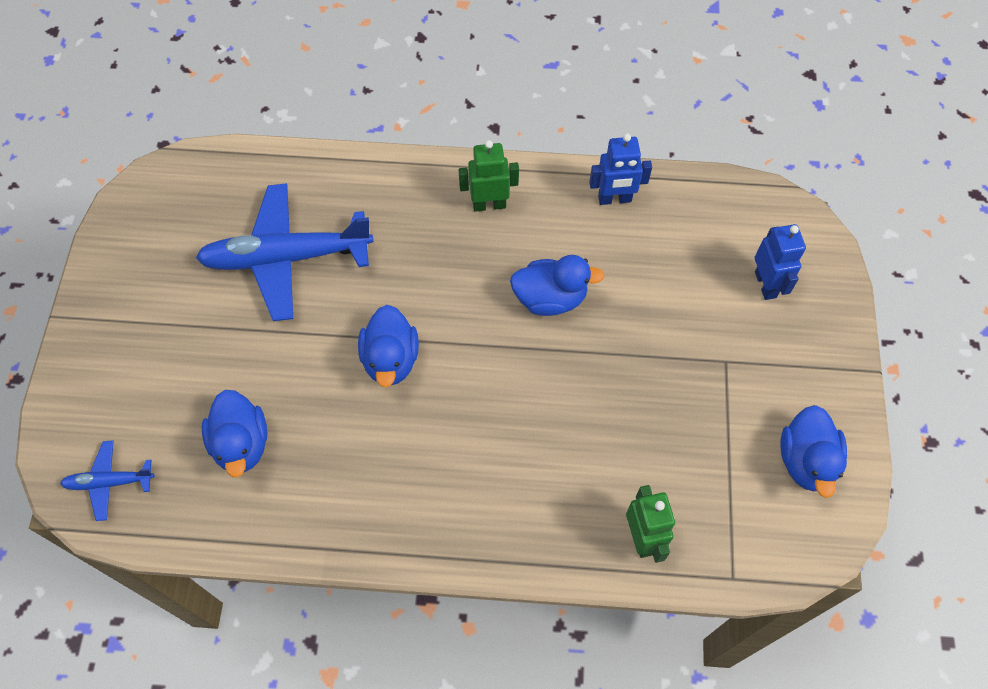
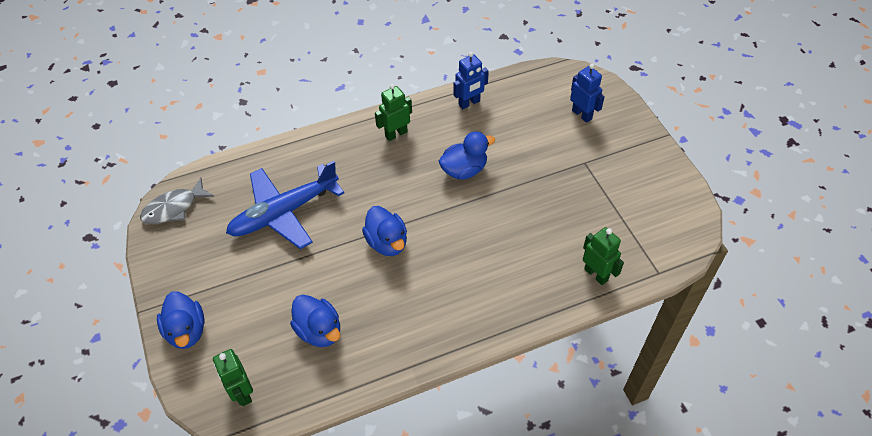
camera: 25 degrees left, 10 degrees down
blue plane [60,440,155,521] -> green robot [213,349,253,406]
blue duck [780,405,847,498] -> blue duck moved to [157,292,205,349]
none -> grey fish [140,177,214,224]

